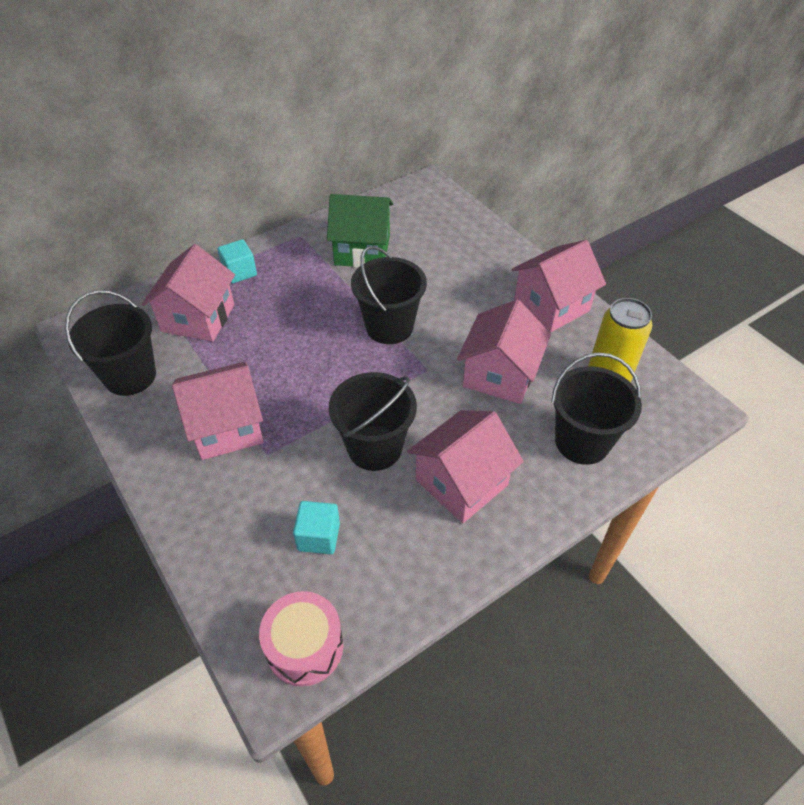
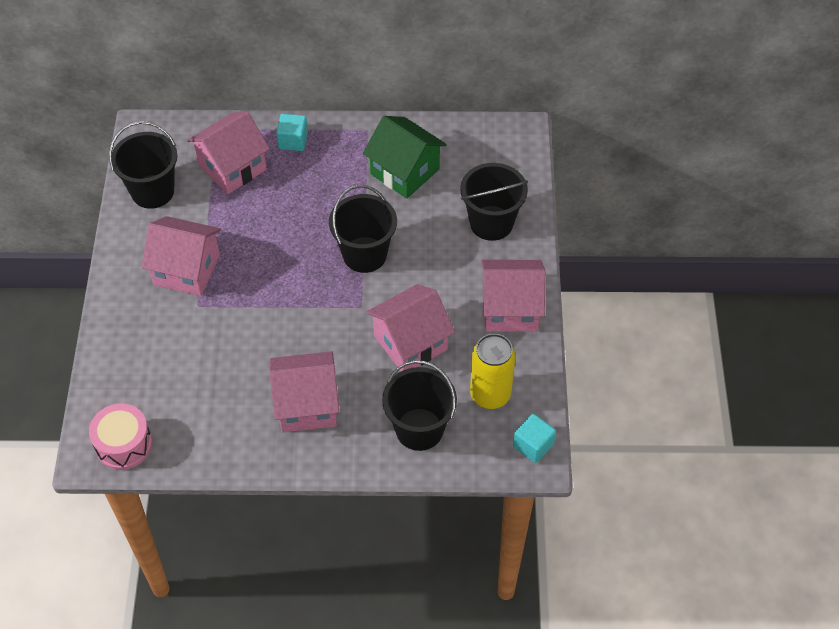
camera: 35 degrees right, 5 degrees up
turquoise cube [293,501,340,554] -> turquoise cube moved to [513,414,556,463]
black bucket [329,372,417,471] -> black bucket moved to [460,163,528,241]

